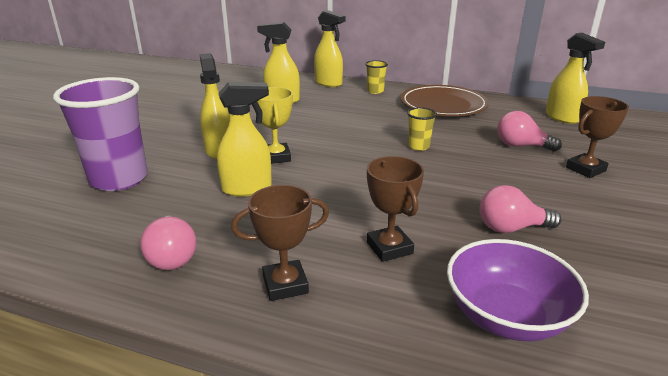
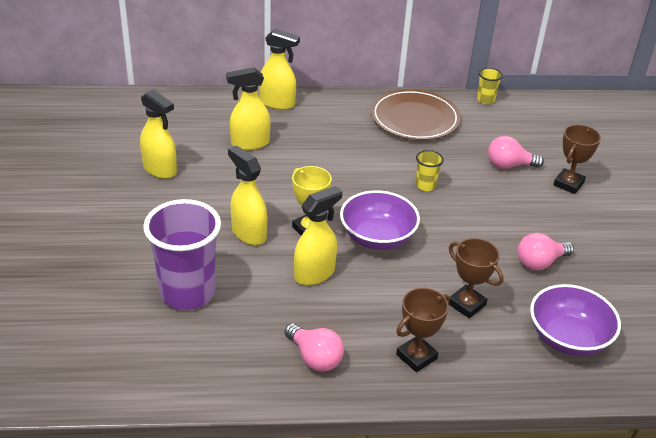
camera: 25 degrees left, 10 degrees up
yellow cup [365,60,388,94] -> yellow cup moved to [477,68,503,104]
yellow spray bottle [546,33,605,124] -> yellow spray bottle moved to [140,89,177,179]
none -> purple bowl [340,190,420,250]

